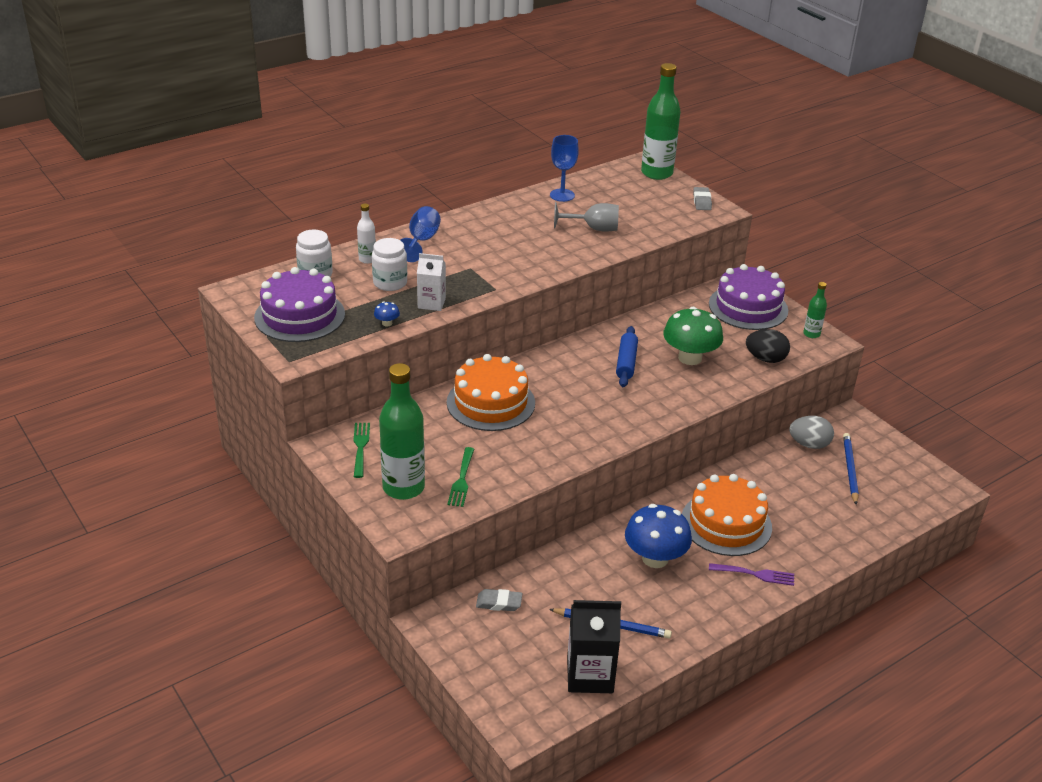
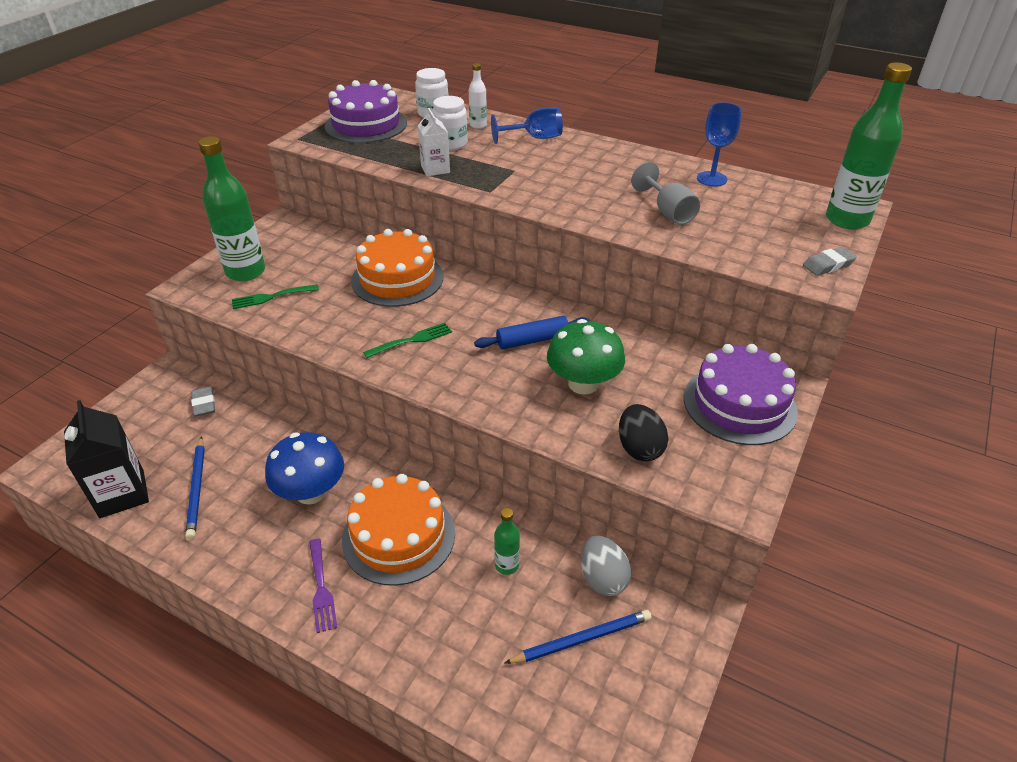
camera: 65 degrees right, 5 degrees up
green fork [353,423,370,478] -> green fork moved to [363,323,452,358]
blue mushroom [374,302,400,326] -> none
green bottle [803,282,827,338] -> green bottle moved to [494,508,520,575]

